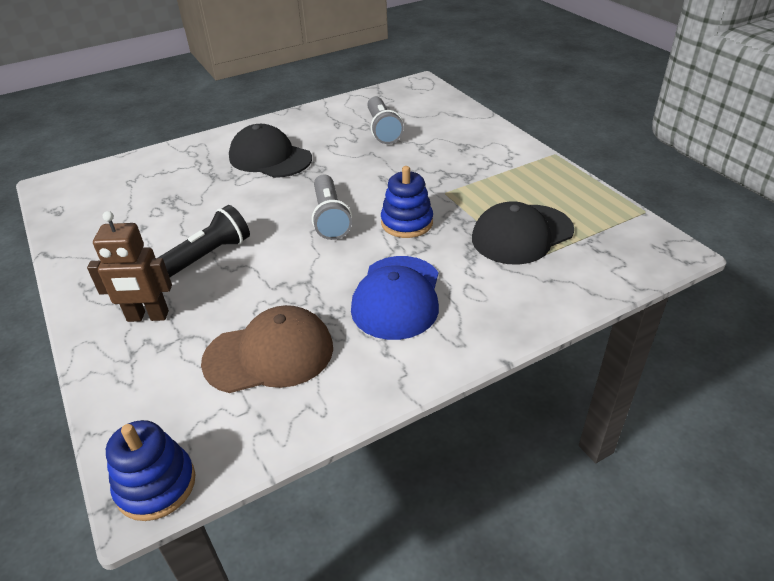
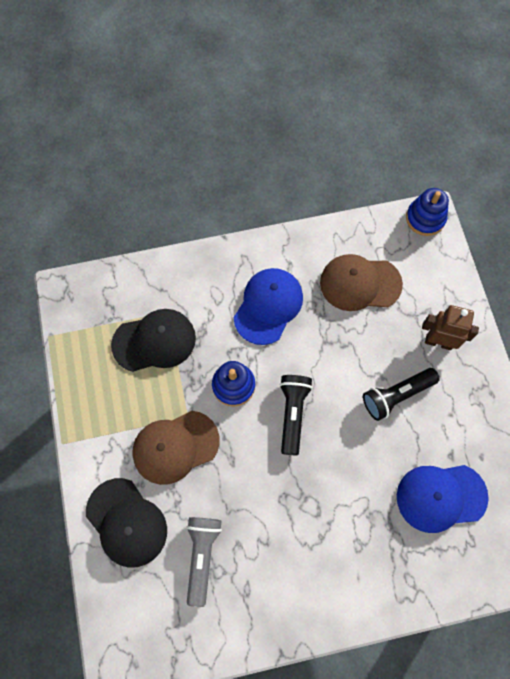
camera: 165 degrees left, 30 degrees up
black cap [229,124,312,178] -> black cap moved to [86,478,167,568]
grey flashlight [312,175,352,240] -> black flashlight [279,375,313,456]
none -> brown cap [132,411,219,485]
none -> blue cap [397,465,489,533]

